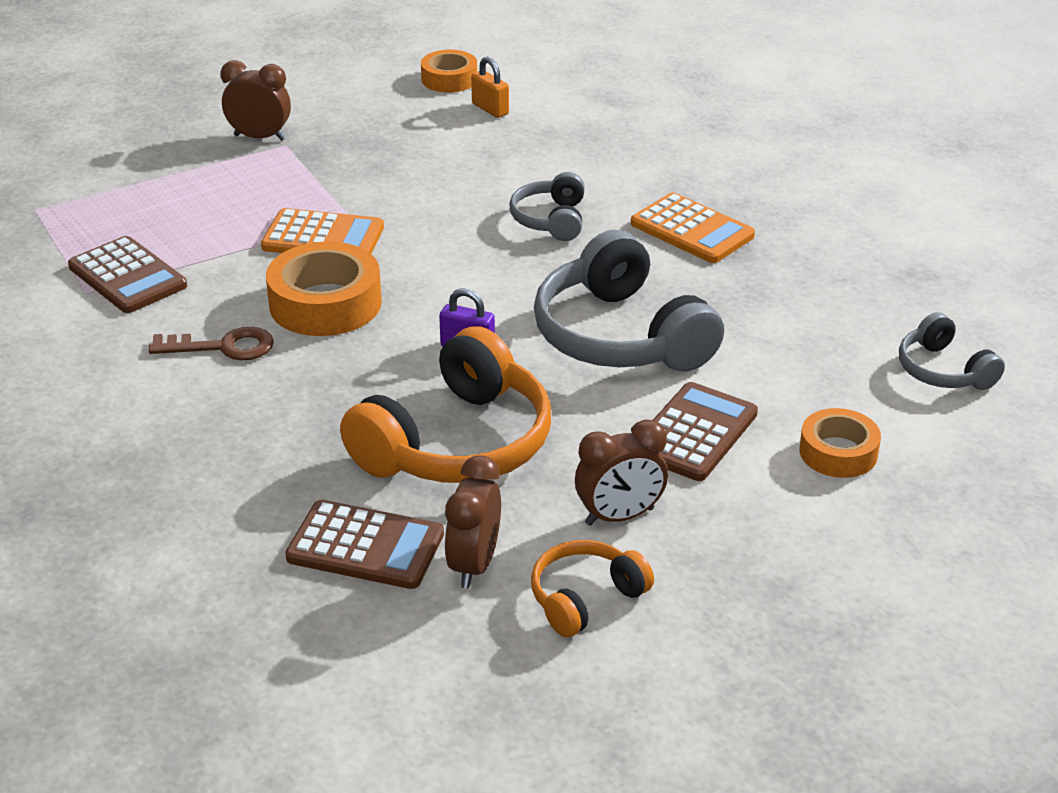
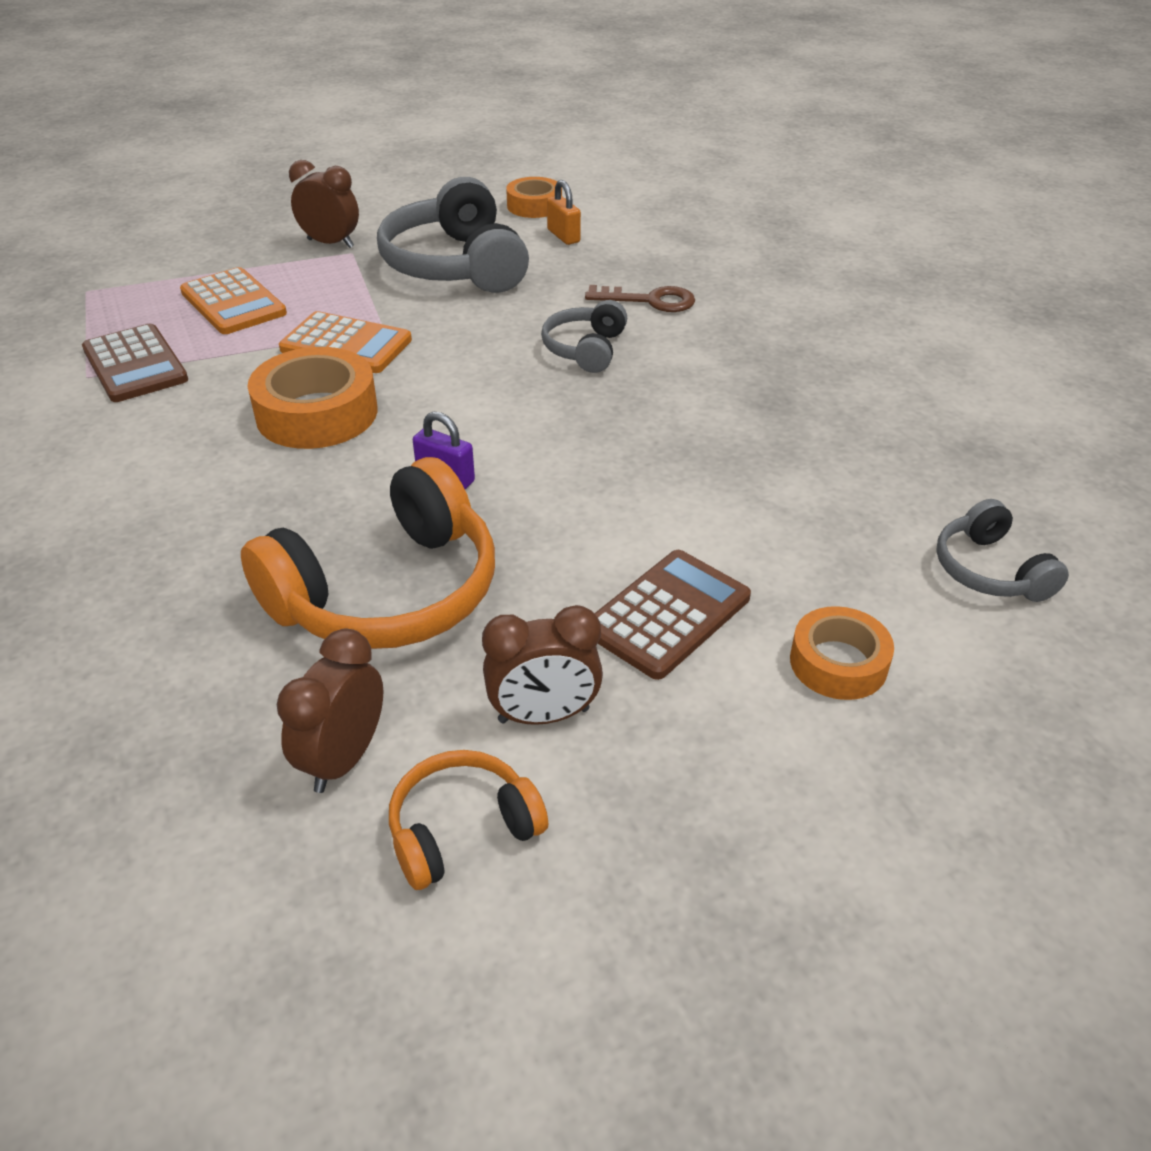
camera: 10 degrees right, 5 degrees up
brown key [148,327,274,360] -> brown key moved to [585,285,695,312]
brown calculator [285,500,444,589] -> none
grey headphones [534,230,724,371] -> grey headphones moved to [377,177,529,293]
orange calculator [631,192,755,263] -> orange calculator moved to [180,267,287,334]

